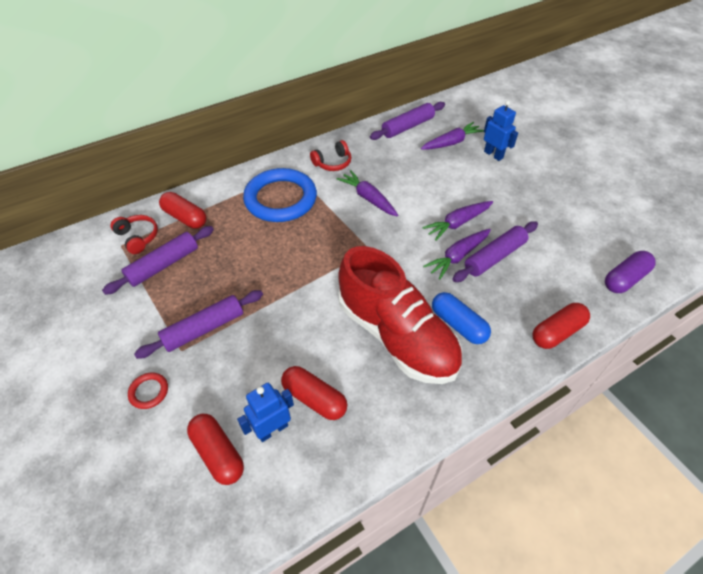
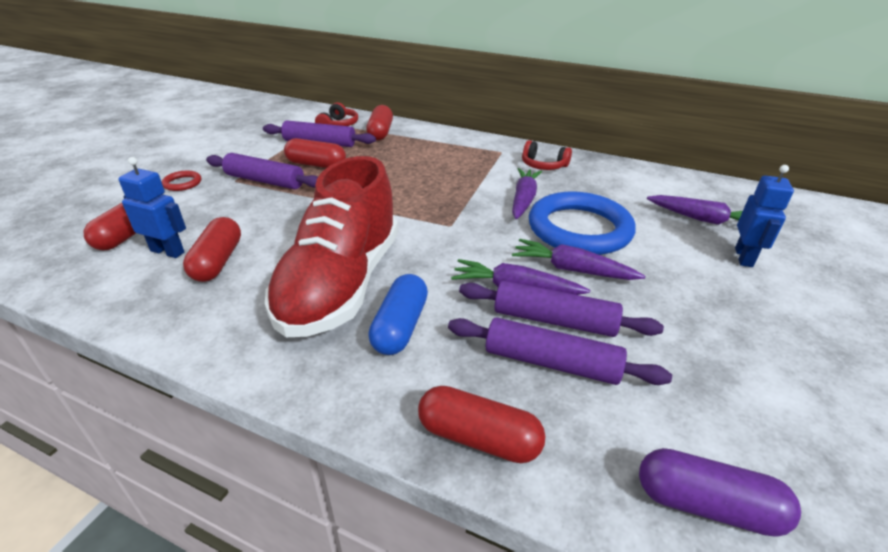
camera: 55 degrees right, 15 degrees down
blue ring [243,168,317,222] -> blue ring moved to [529,192,636,255]
purple rolling pin [370,102,445,140] -> purple rolling pin moved to [448,317,672,385]
none -> red capsule [284,138,346,168]

